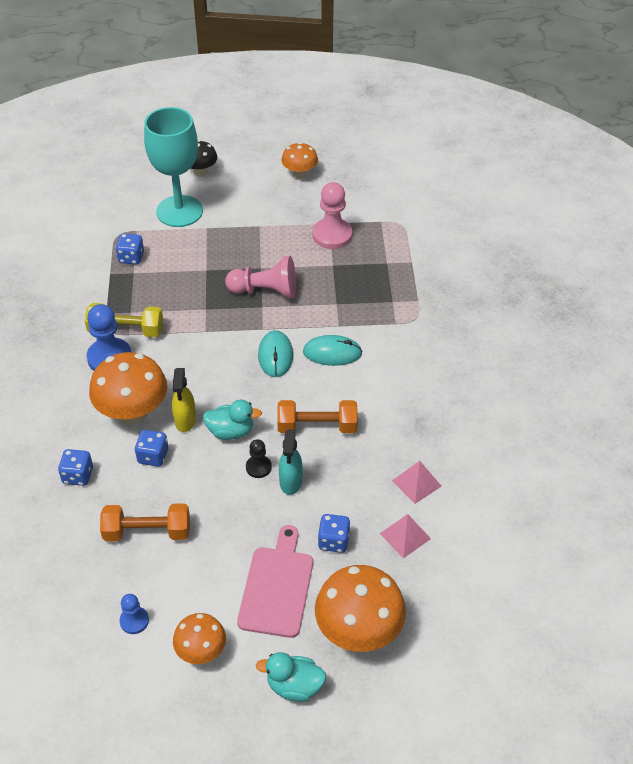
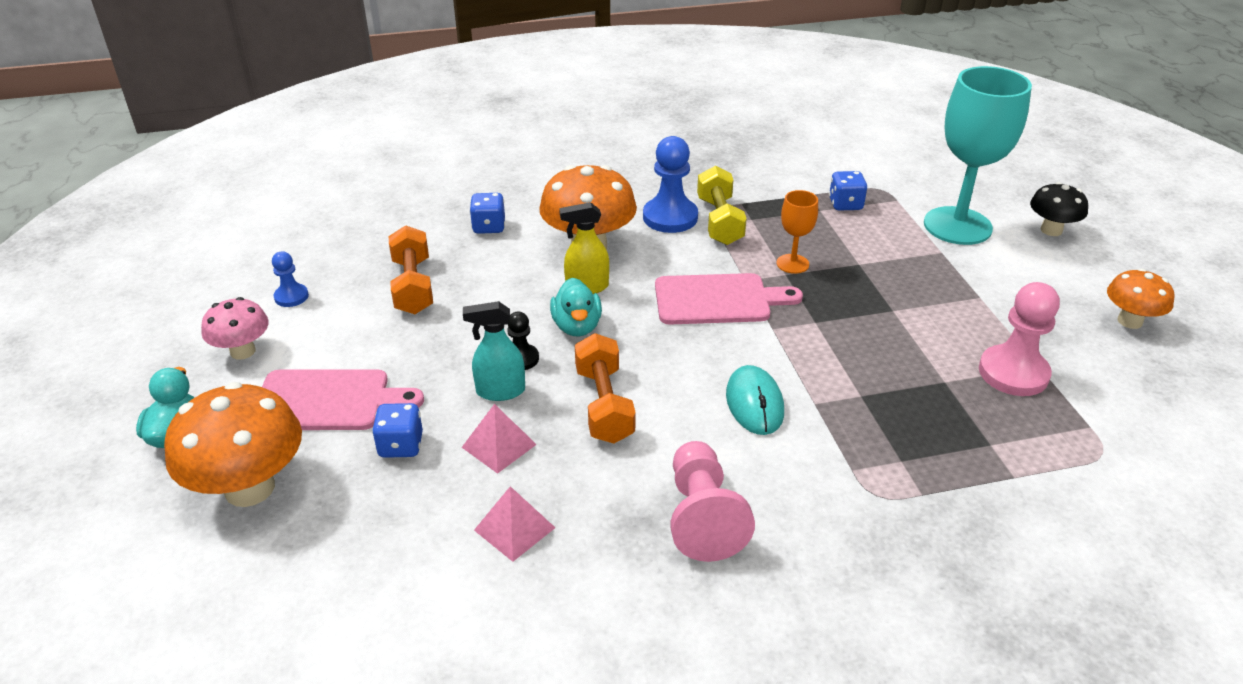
camera: 80 degrees right, 10 degrees down
blue dice [135,430,168,467] -> none
orange mushroom [173,613,226,664] -> pink mushroom [201,297,269,360]
pink pawn [225,256,296,299] -> pink pawn moved to [671,441,755,562]
turquoise mouse [258,330,293,377] -> none
pink pyramid [379,514,431,558] -> pink pyramid moved to [462,404,537,474]
none -> pink cutting board [655,273,803,325]
none -> orange goblet [776,190,818,274]

